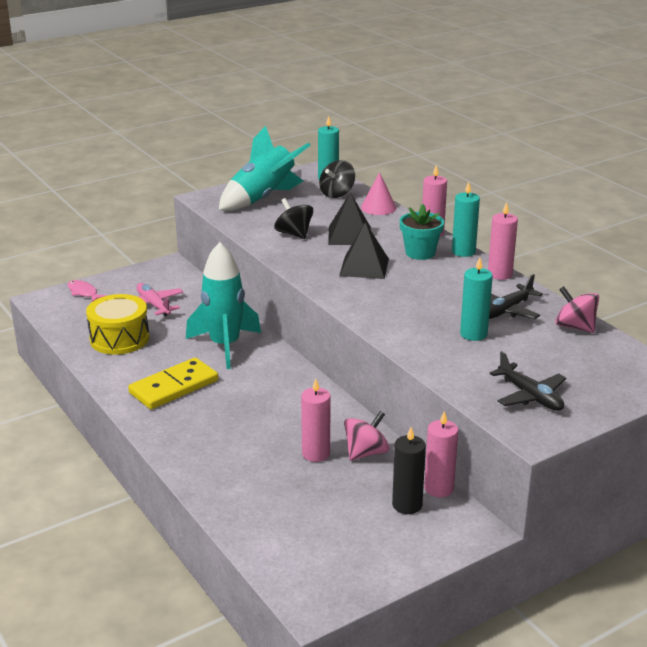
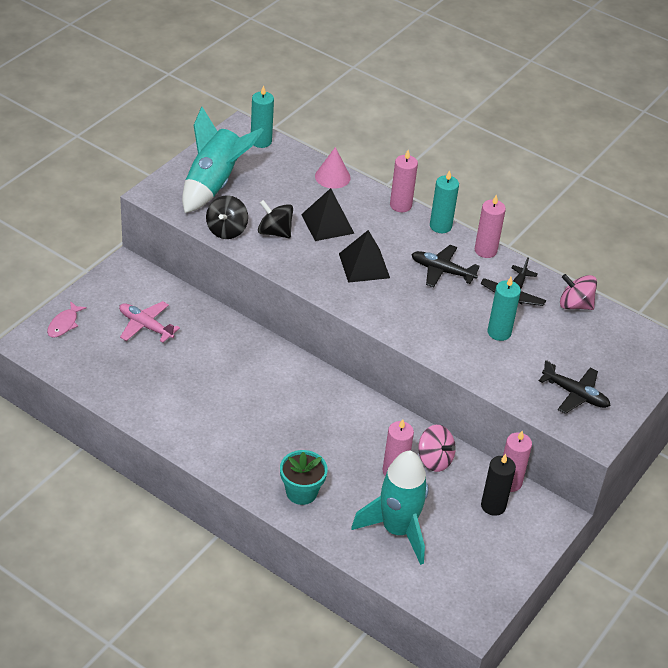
camera: 25 degrees left, 15 degrees up
pink fish [68,280,107,302] -> pink fish turned 90 degrees counterclockwise [47,301,87,338]
yellow drum [86,294,149,355] -> none
yellow domino [128,357,218,409] -> none
turquoise rocket [186,242,261,369] -> turquoise rocket moved to [351,451,428,565]
black spinning top [319,160,355,198] -> black spinning top moved to [206,195,248,239]
pink spinning top [344,411,389,460] -> pink spinning top turned 105 degrees clockwise [418,425,456,472]
turquoise flower pot [400,204,444,260] -> turquoise flower pot moved to [280,450,328,505]
none -> black plane [411,245,479,287]

